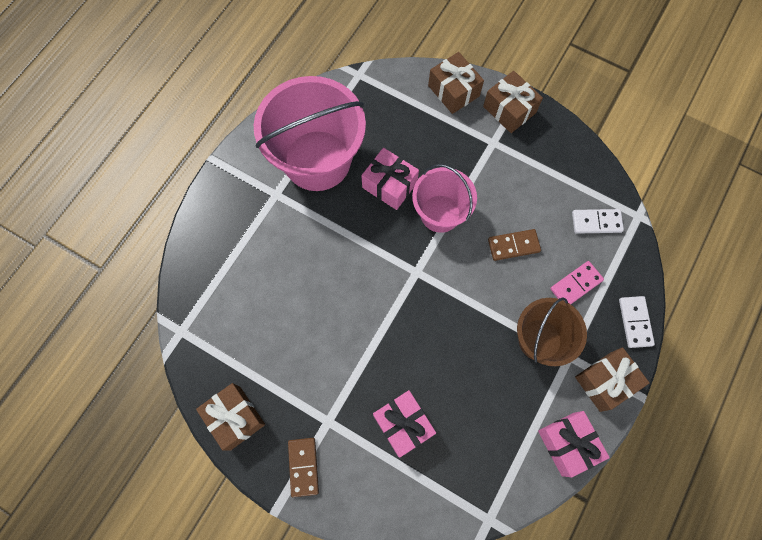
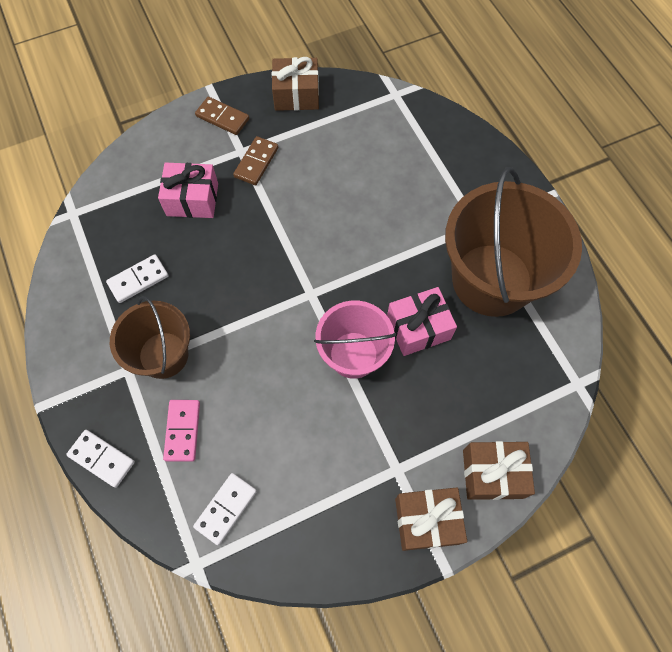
camera: 125 degrees right, 5 degrees down
pink bucket [254,76,366,191] -> brown bucket [445,167,582,317]
brown domino [488,229,541,261] -> brown domino moved to [233,136,278,185]
pink gift [538,411,610,478] -> none
brown gift [575,347,650,412] -> none
none -> white domino [106,254,169,303]

